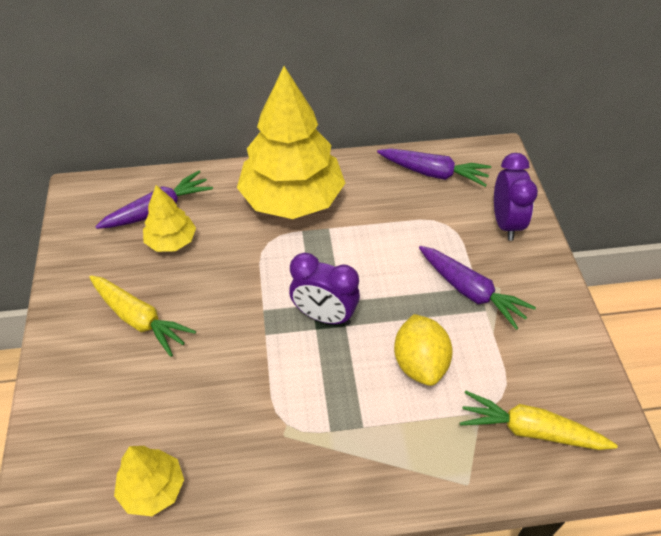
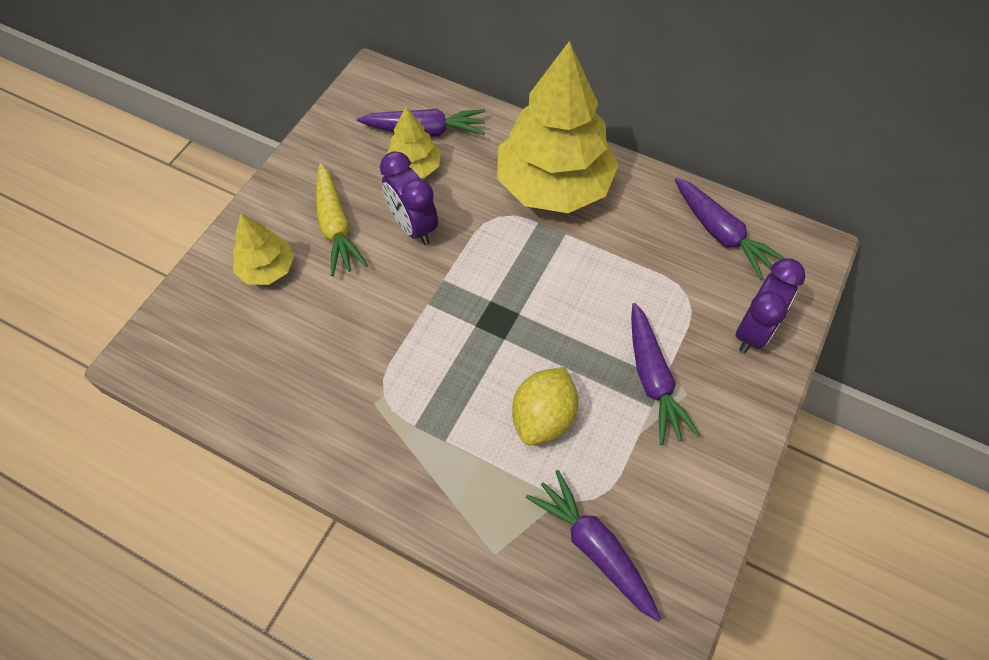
camera: 35 degrees right, 10 degrees up
yellow tree [114,446,184,516] -> yellow tree moved to [233,214,294,285]
purple clock [289,253,360,325] -> purple clock moved to [380,151,438,245]
yellow carrot [460,391,618,450] -> purple carrot [526,470,661,622]

